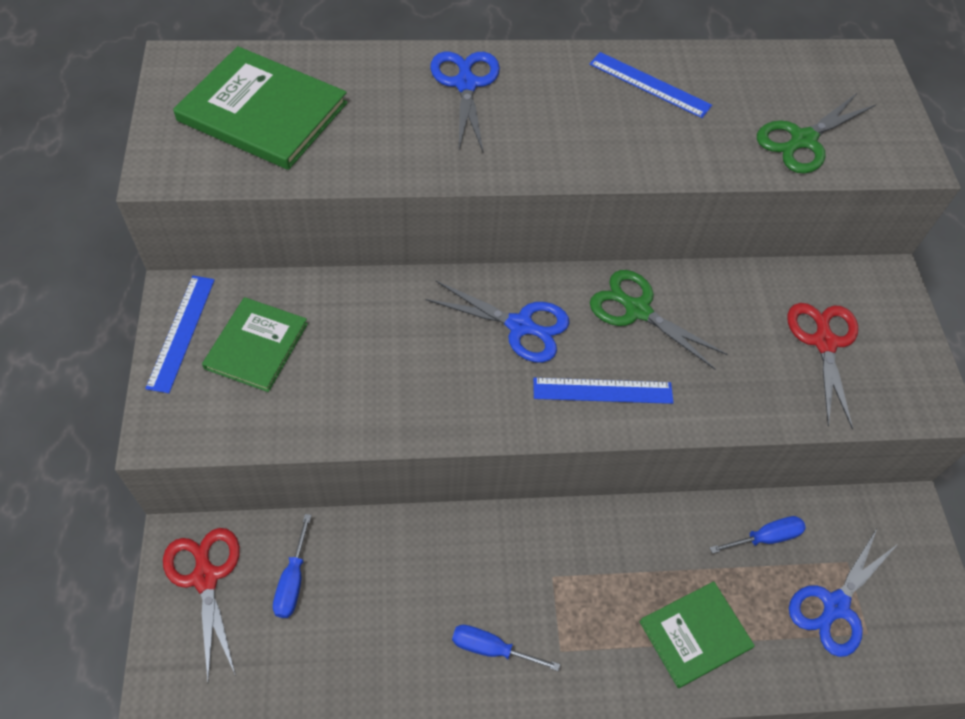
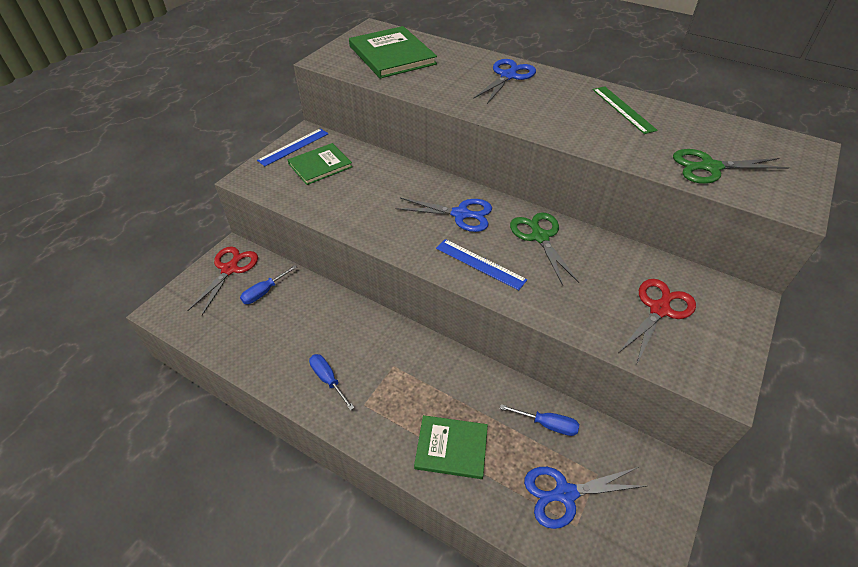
camera: 40 degrees right, 10 degrees down
blue scissors [426,281,569,363] -> blue scissors turned 45 degrees counterclockwise [396,197,492,232]
blue ruler [589,52,712,118] -> green ruler [593,86,658,134]

